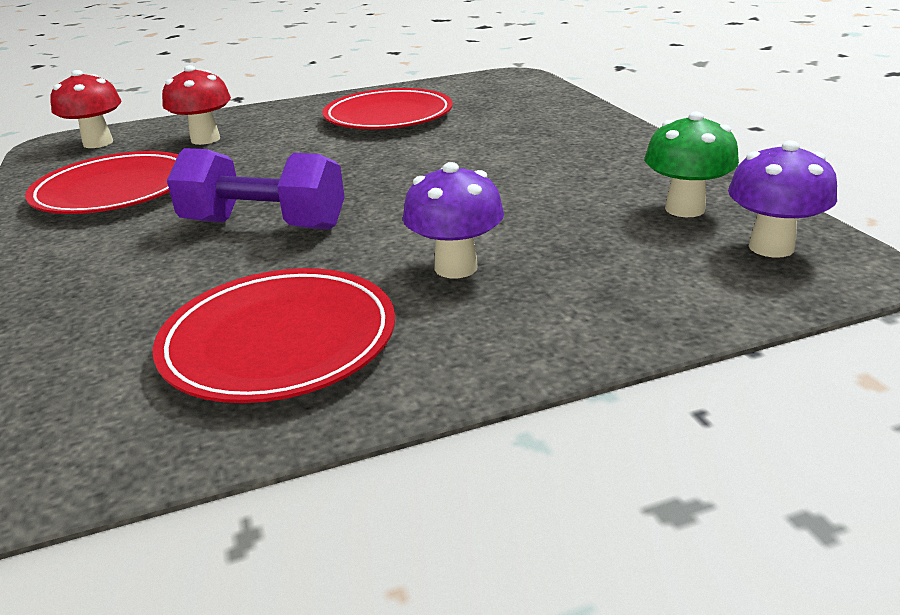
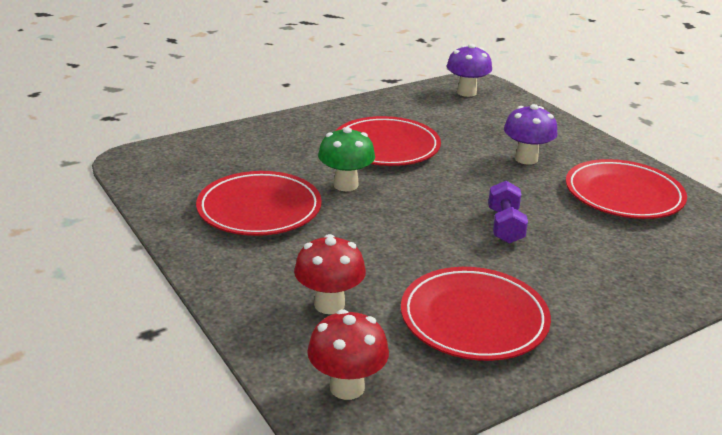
camera: 105 degrees left, 0 degrees up
purple dumbbell [167,148,345,230] -> purple dumbbell [488,181,528,244], size x0.64
green mushroom [645,112,739,217] -> green mushroom moved to [318,127,375,191]
none -> red plate [336,116,441,166]

